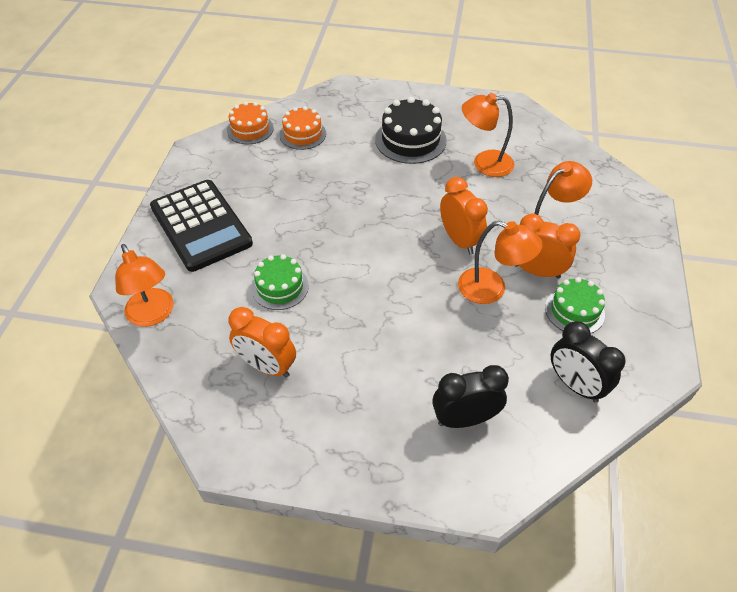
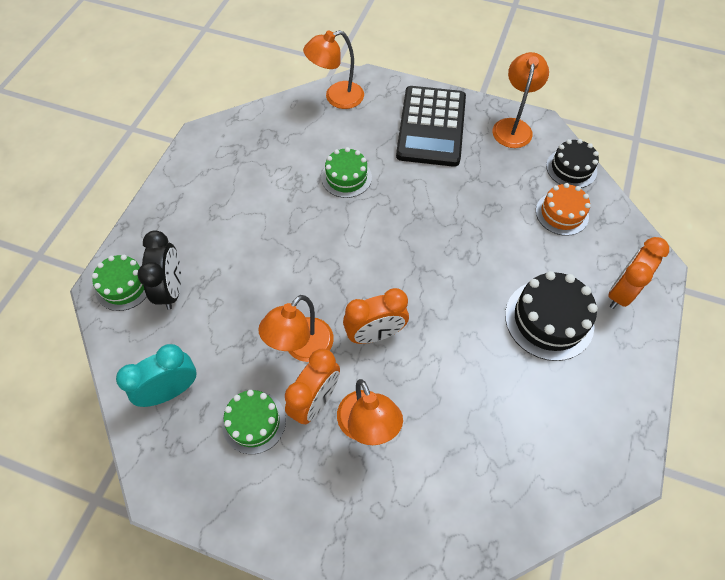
camera: 100 degrees right, 10 degrees up
black calculator [150,180,253,272] -> black calculator turned 60 degrees counterclockwise [396,86,466,167]
orange cake [227,102,274,144] -> black cake [546,139,599,188]
orange clock [228,307,296,378] -> orange clock moved to [608,237,669,309]
orange lamp [462,93,514,177] -> orange lamp moved to [493,52,549,148]
black clock [551,321,626,403] -> turquoise clock [116,344,196,407]
none -> green cake [92,255,147,311]

